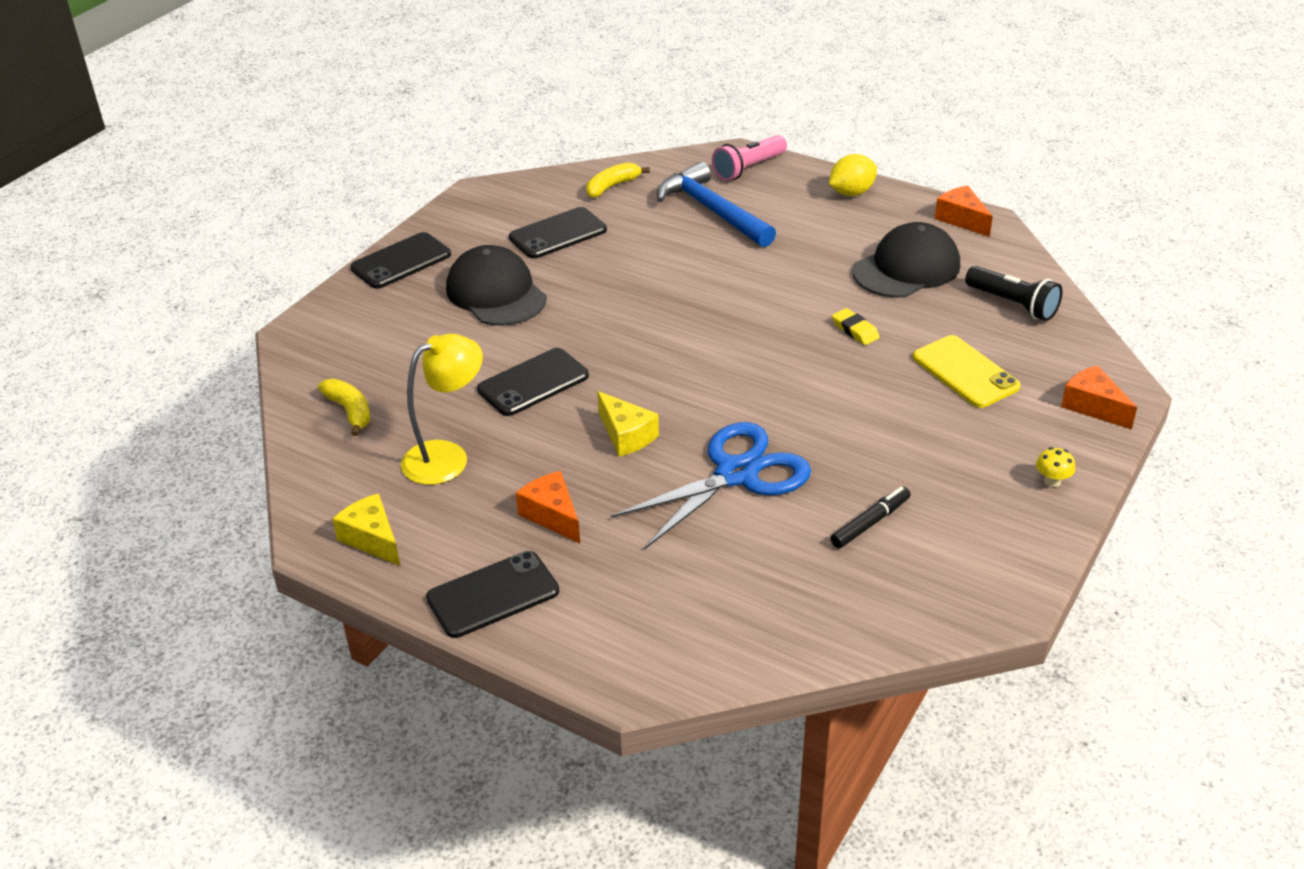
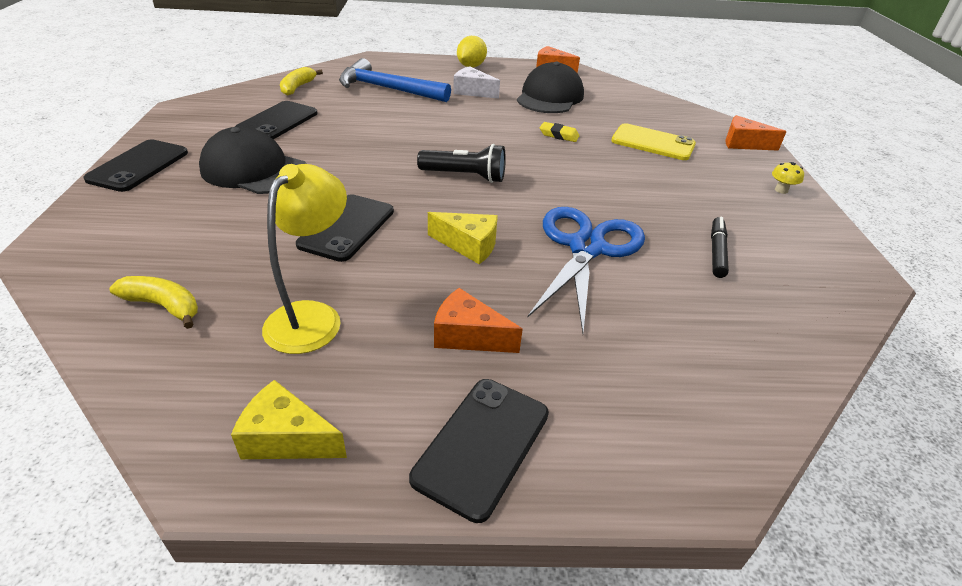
camera: 35 degrees left, 0 degrees up
pink flashlight [712,135,787,181] -> none
black flashlight [965,266,1063,321] -> black flashlight moved to [417,144,506,183]
none -> white cheese [453,66,500,99]

